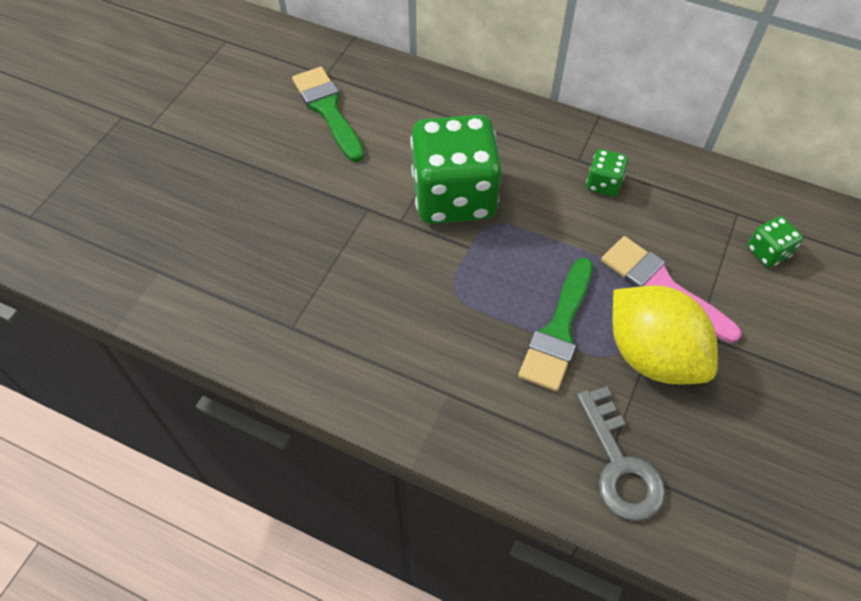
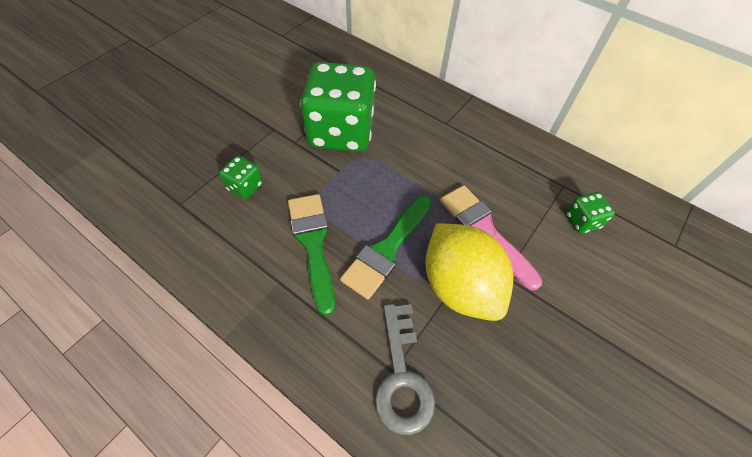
camera: 10 degrees right, 0 degrees up
green brush [292,67,364,162] -> green brush moved to [288,194,335,316]
green dice [586,149,628,196] -> green dice moved to [219,156,263,199]

